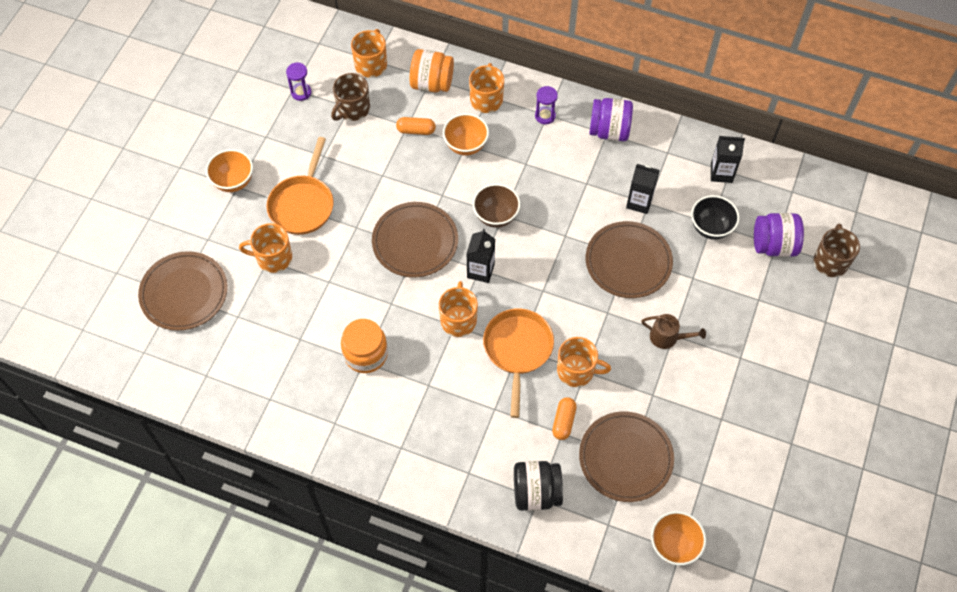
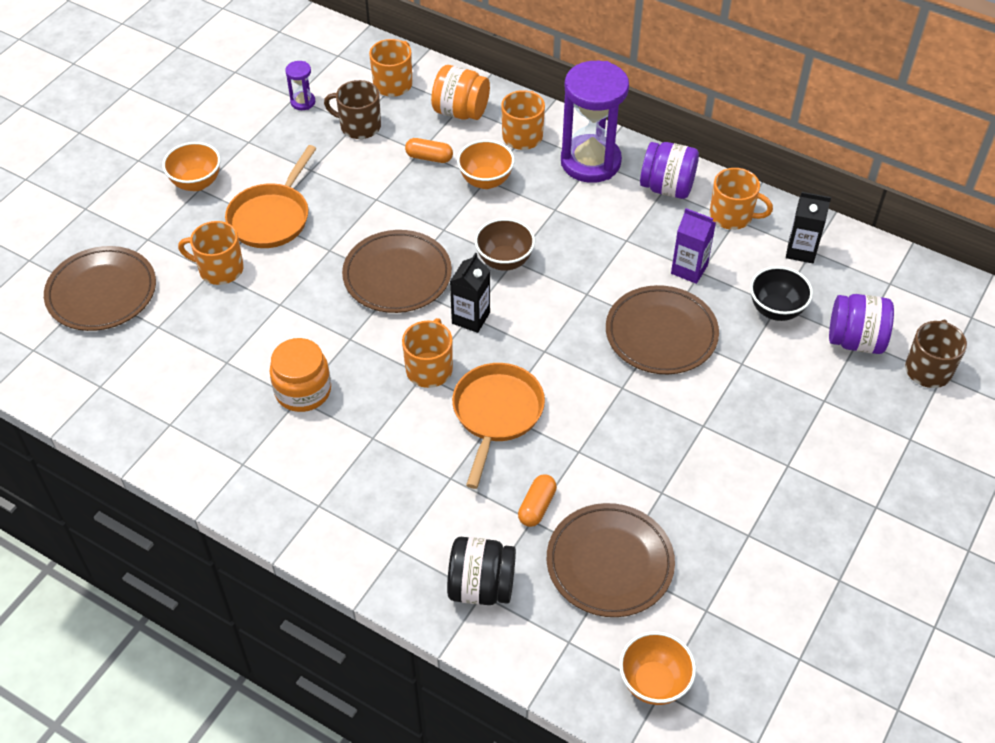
camera: 10 degrees right, 10 degrees down
brown mug [331,73,370,121] -> brown mug turned 60 degrees clockwise [324,80,381,139]
purple hourglass [535,86,558,124] -> purple hourglass [561,61,629,183], size x2.34
orange mug [557,337,611,387] -> orange mug moved to [710,168,773,230]
black carton [626,164,660,214] -> purple carton [671,208,716,284]
brown watering can [641,314,706,349] -> none

